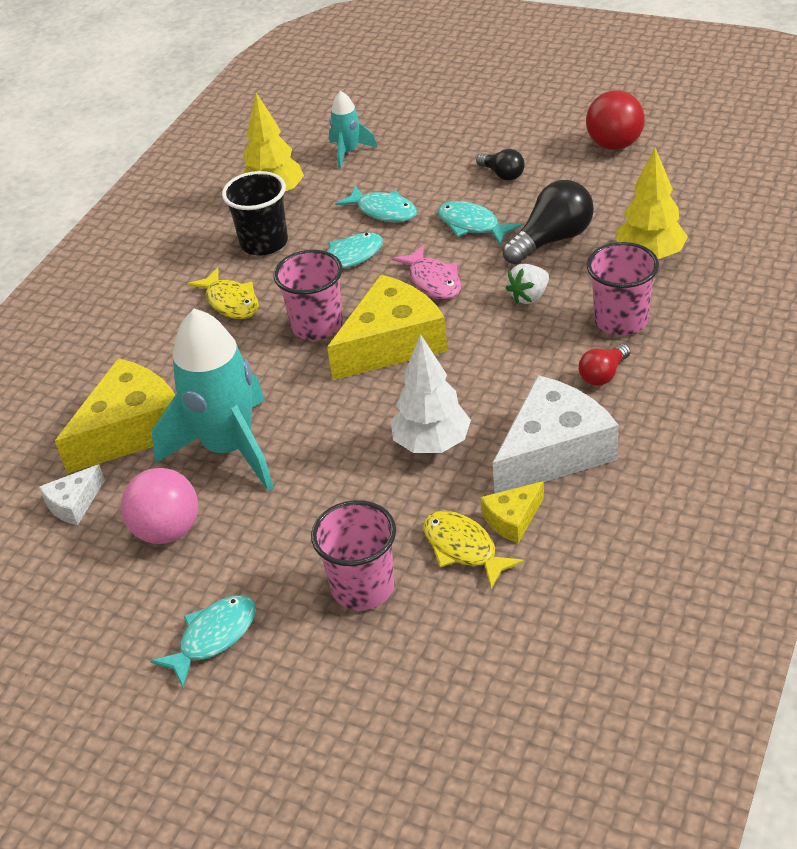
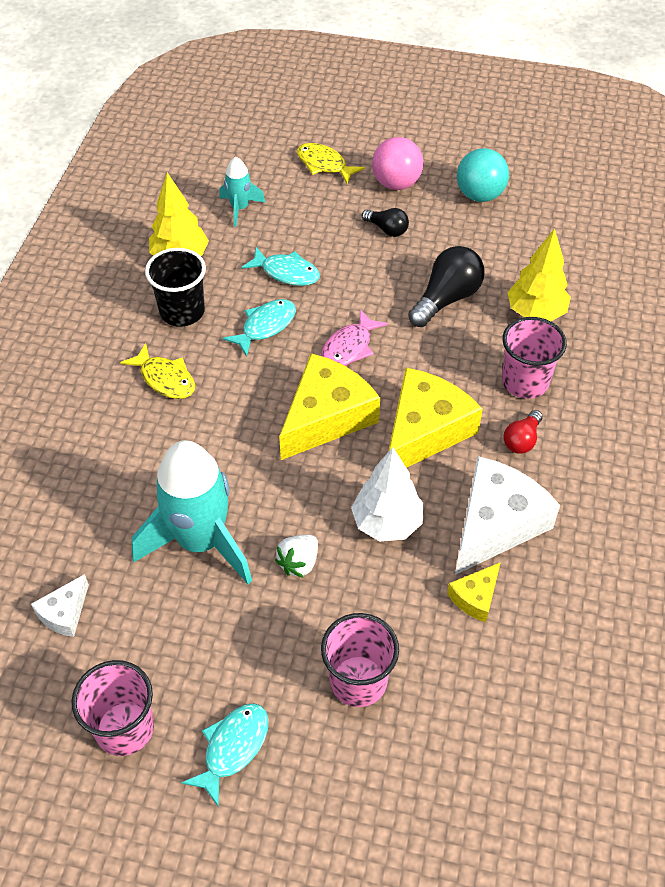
camera: 15 degrees left, 10 degrees up
yellow cheese [55,358,175,474] -> yellow cheese moved to [388,368,483,468]
pink ball [121,468,198,544] -> pink ball moved to [372,137,424,190]
pink cup [273,250,343,340] -> pink cup moved to [72,660,154,756]
pink fish [392,245,461,299] -> pink fish turned 75 degrees clockwise [321,309,388,366]
yellow fish [423,511,524,589] -> yellow fish moved to [297,143,365,184]
turquoise fish [438,201,521,244] -> none
white strawberry [505,264,549,304] -> white strawberry moved to [275,535,318,578]
red ball [586,90,645,150] -> turquoise ball [457,148,509,202]

